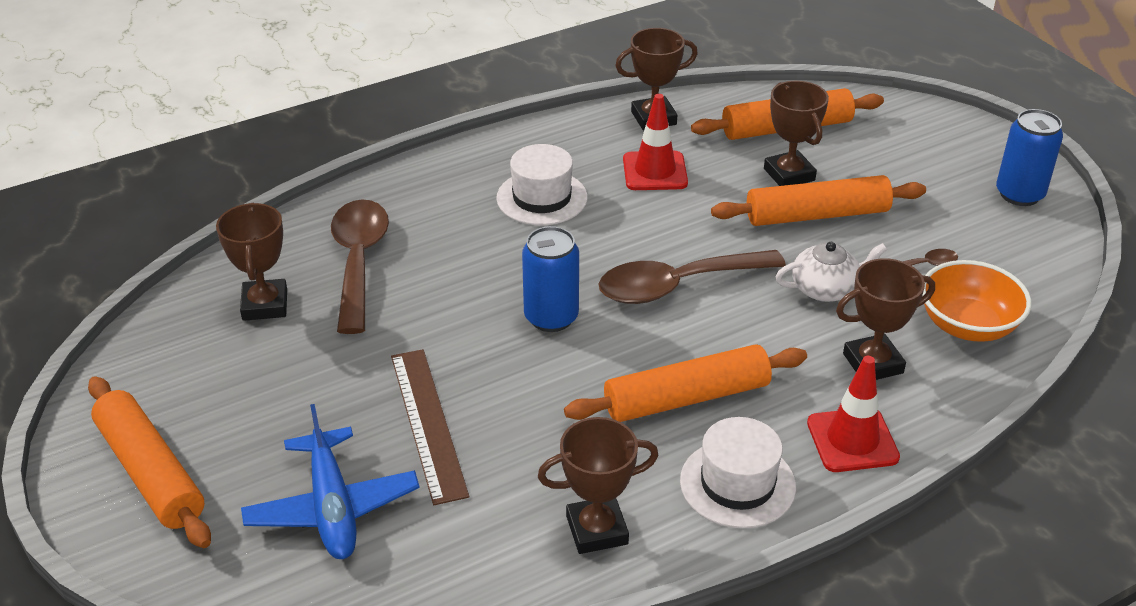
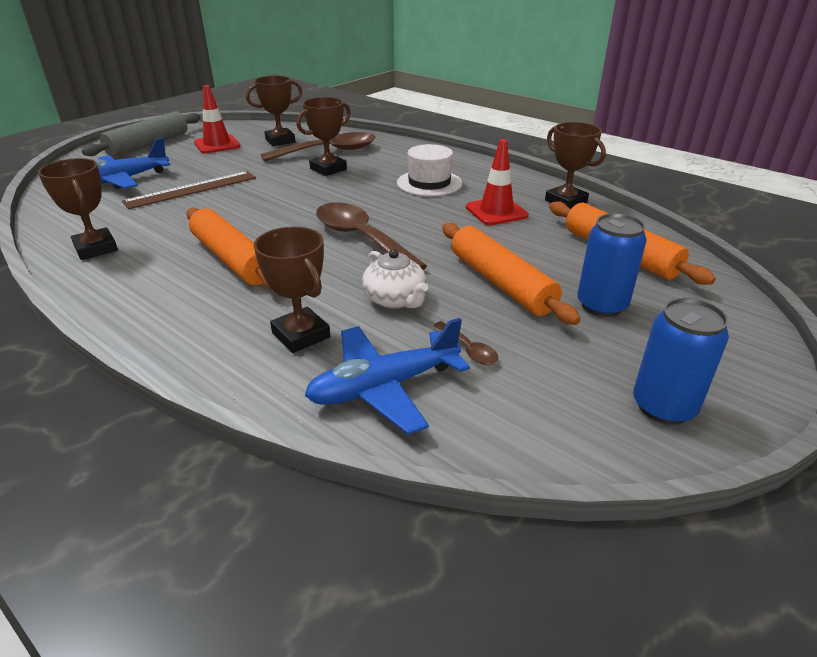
camera: 70 degrees right, 5 degrees down
orange rolling pin [88,376,211,548] -> grey rolling pin [82,111,201,157]
blue can [522,226,579,332] -> blue can moved to [577,213,647,317]
white hat [680,417,796,529] -> none
brown trophy [764,81,829,186] -> brown trophy moved to [297,97,351,176]
red traffic cone [807,356,900,472] -> red traffic cone moved to [194,85,241,154]
orange bowl [922,260,1031,342] -> blue plane [304,318,470,435]

